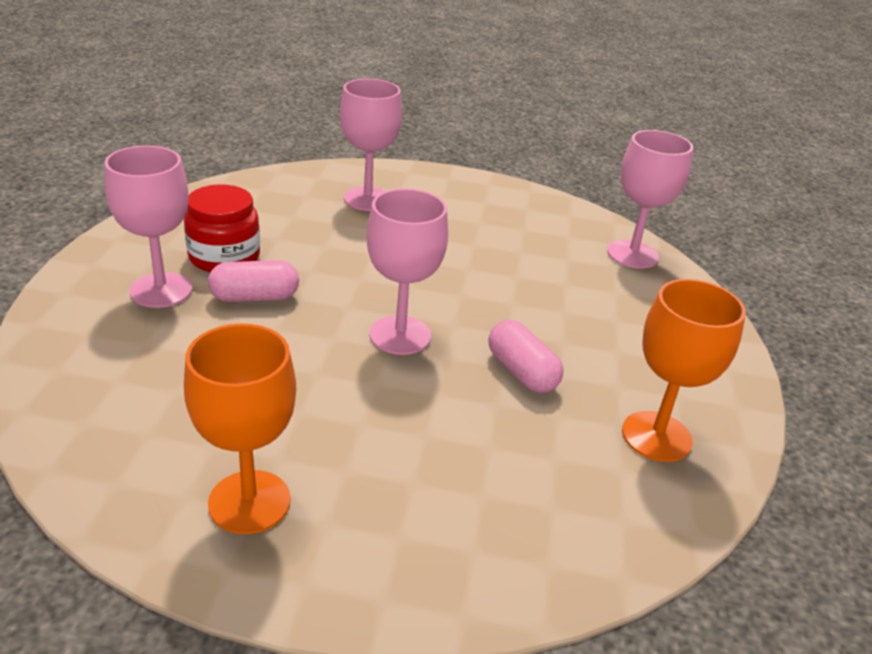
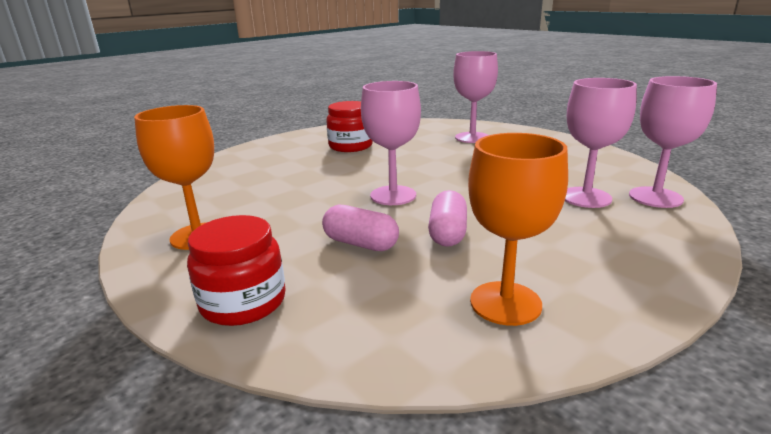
camera: 45 degrees right, 10 degrees down
pink goblet [105,146,192,308] -> pink goblet moved to [565,78,637,208]
pink capsule [208,260,299,302] -> pink capsule moved to [322,205,399,251]
none -> red jar [187,215,286,326]

